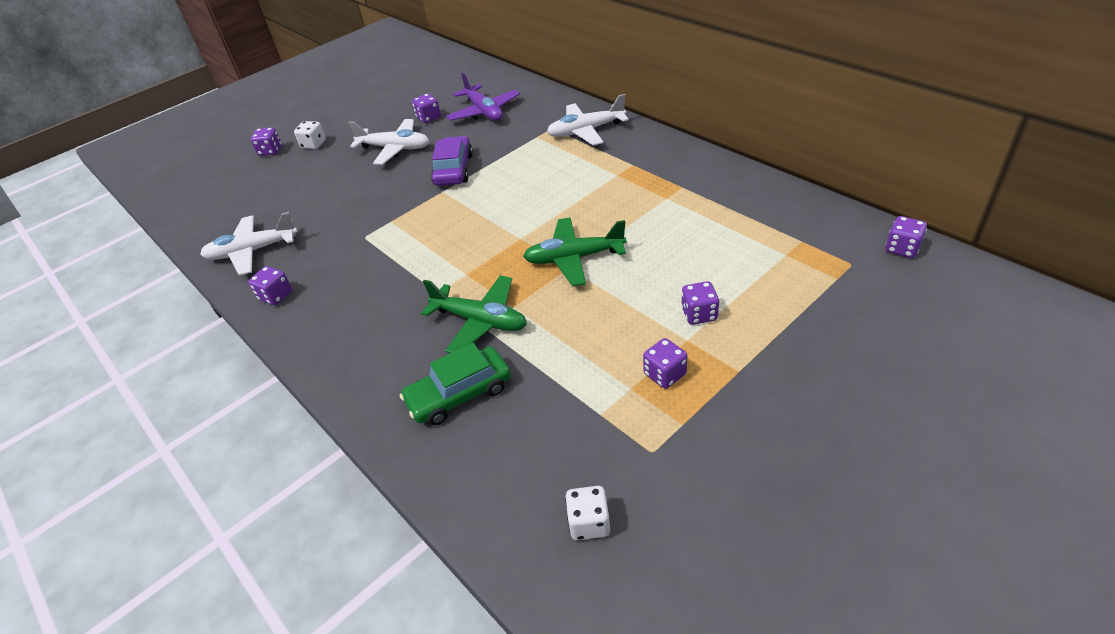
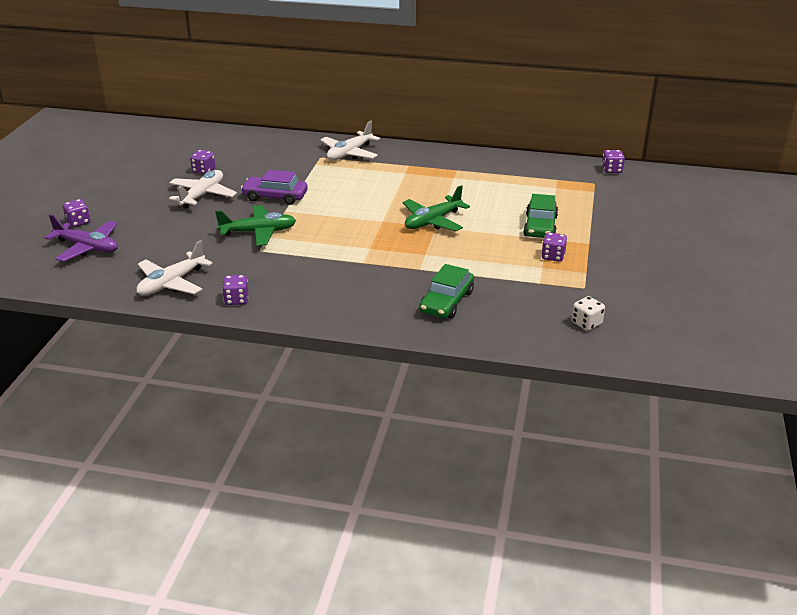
camera: 40 degrees left, 10 degrees down
white dice [294,121,326,149] -> none
white plane [348,119,429,165] -> white plane turned 45 degrees counterclockwise [169,170,237,209]
green plane [421,275,527,353] -> green plane moved to [215,205,296,246]
purple car [431,136,473,186] -> purple car turned 45 degrees counterclockwise [241,170,308,205]
purple plane [446,73,520,121] -> purple plane moved to [44,214,118,262]
purple dice [681,281,719,325] -> green car [523,194,558,238]

